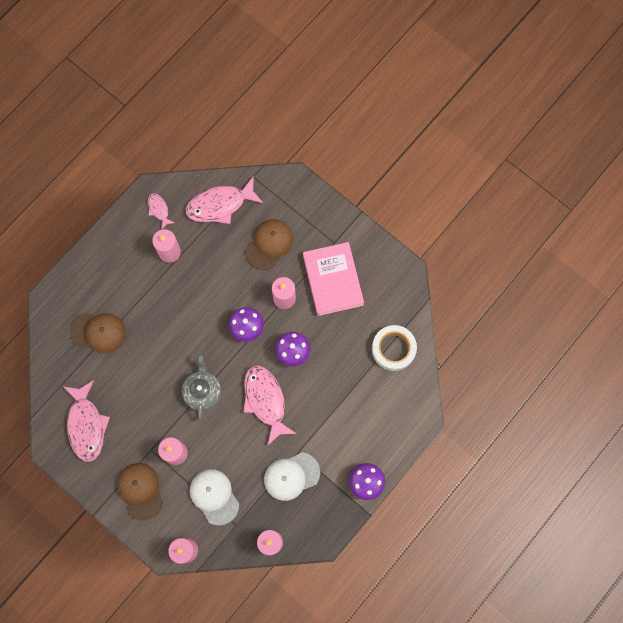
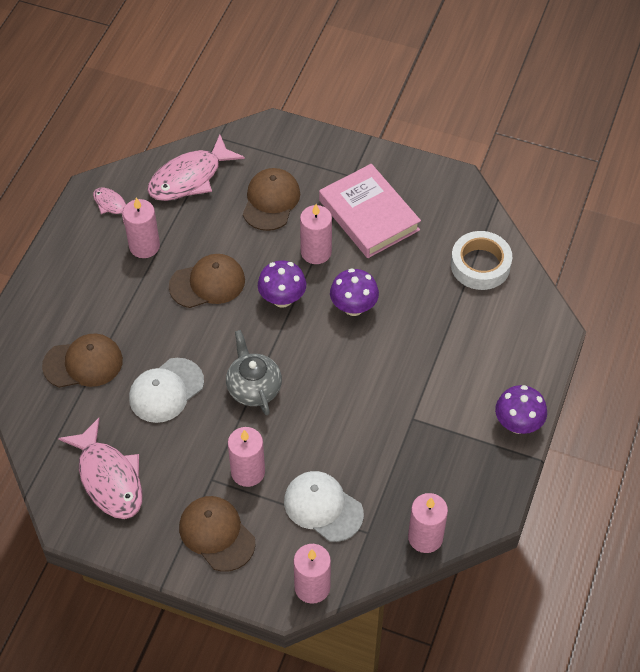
camera: 20 degrees left, 20 degrees down
pink fish [243,365,297,445] -> none
white cap [264,452,320,501] -> white cap moved to [129,358,204,423]
none -> brown cap [169,254,245,308]

